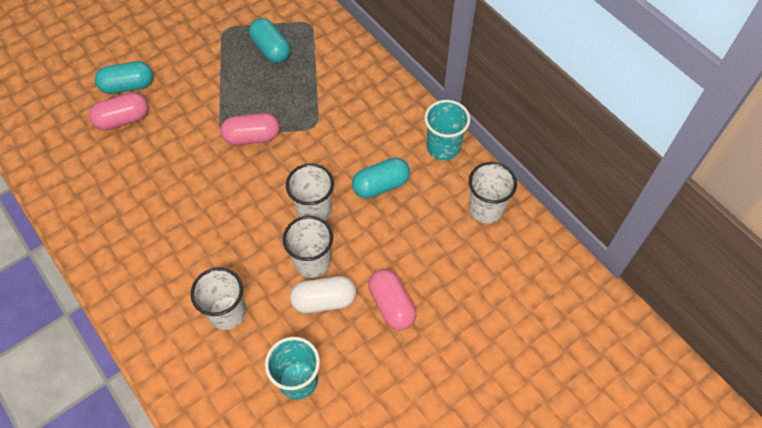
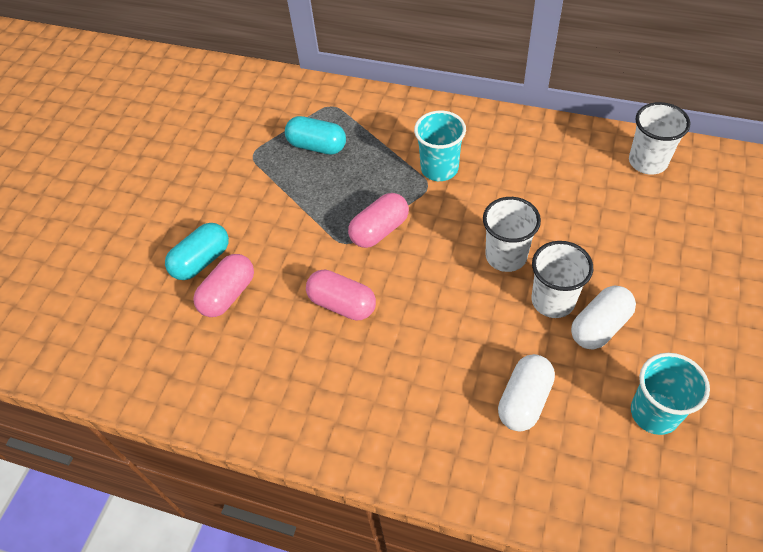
camera: 30 degrees left, 5 degrees down
white cup [191,267,246,330] -> white capsule [498,354,555,431]
turquoise capsule [352,157,410,199] -> none
pink capsule [368,269,416,330] -> pink capsule moved to [306,270,376,321]
turquoise cup [424,100,470,160] -> turquoise cup moved to [414,111,466,181]

